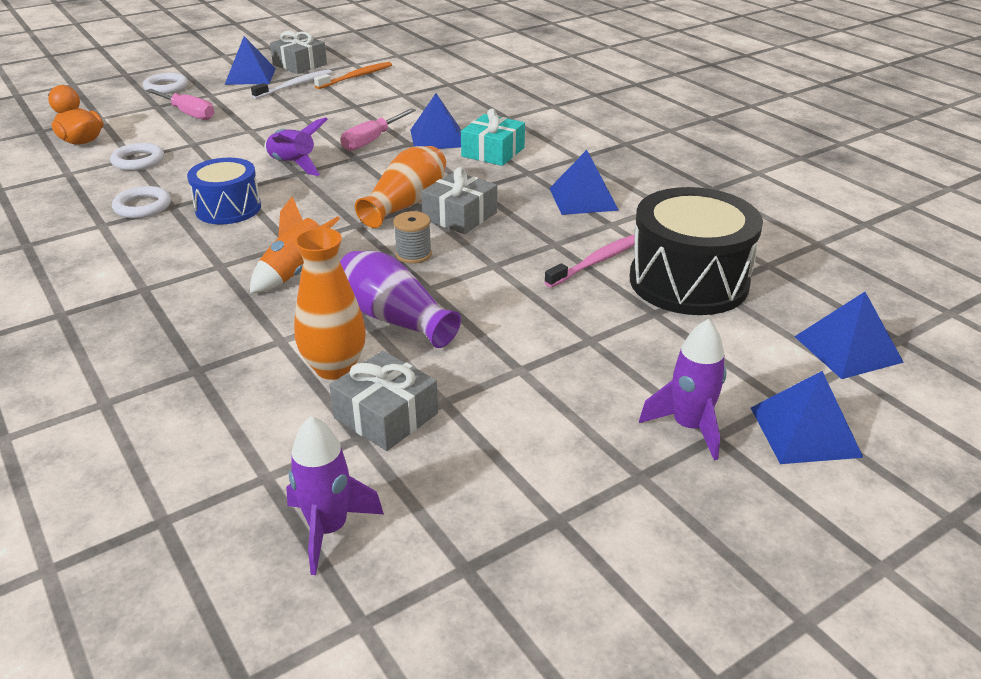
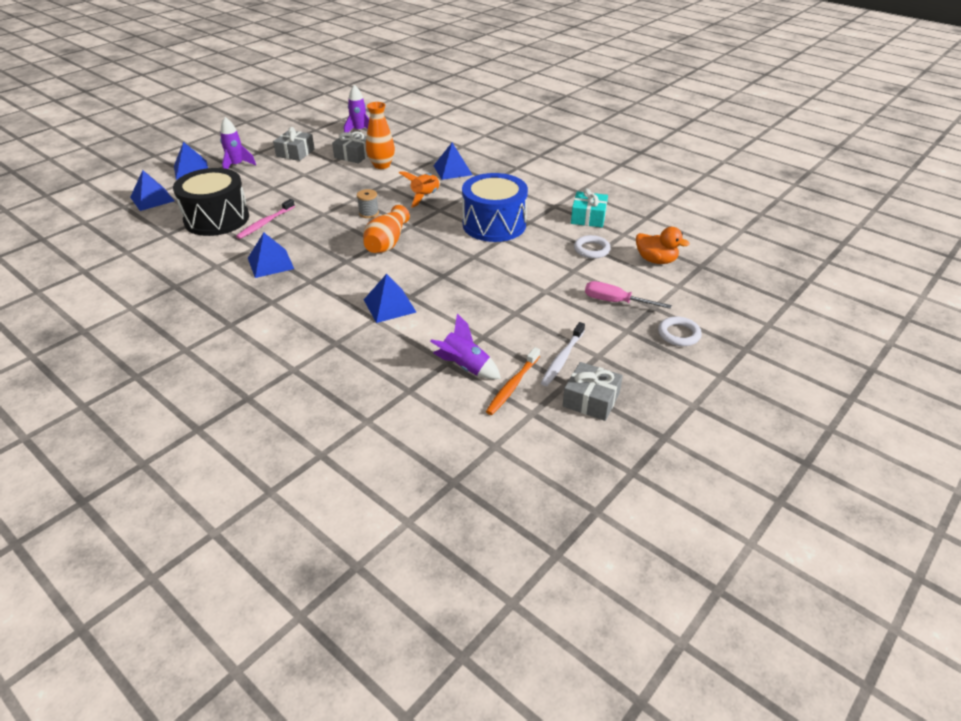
camera: 165 degrees right, 5 degrees up
white ring [112,186,171,219] -> none
blue drum [187,158,261,224] -> blue drum [462,173,528,242], size x1.61
blue pyramid [225,36,276,85] -> blue pyramid moved to [433,143,472,180]
purple rocket [264,117,328,176] -> purple rocket moved to [430,314,501,379]
purple vase [340,251,461,348] -> none
pink screwdriver [341,108,416,151] -> none
grey gift [421,167,497,234] -> grey gift moved to [273,127,315,161]
turquoise gift [461,108,525,166] -> turquoise gift moved to [571,188,608,227]

